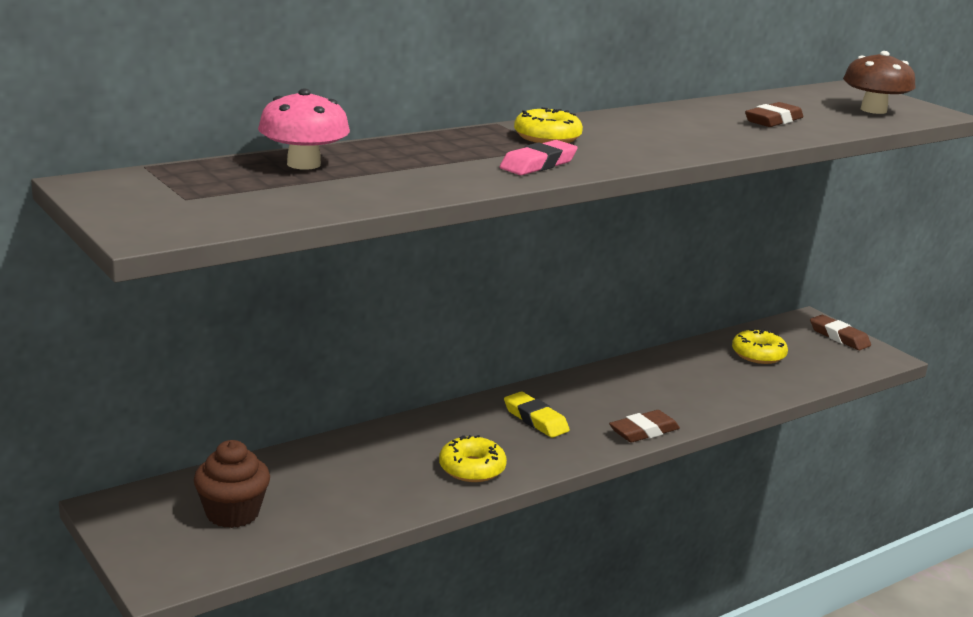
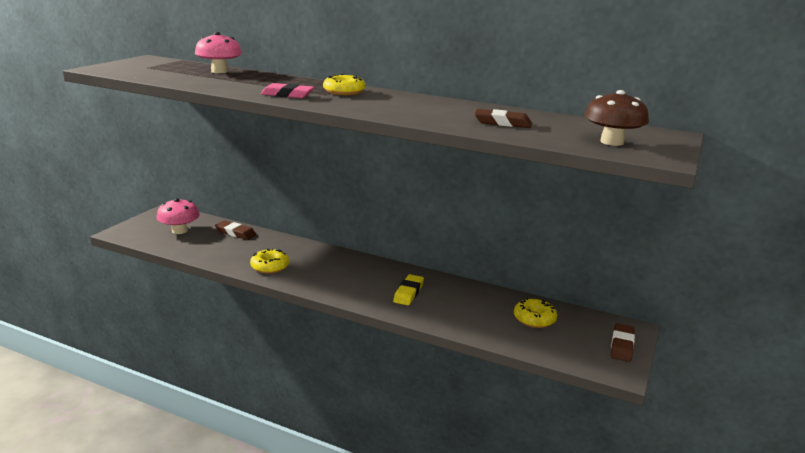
camera: 60 degrees right, 0 degrees up
brown cupcake [194,440,270,528] -> pink mushroom [156,198,200,234]
yellow eraser [504,392,570,438] -> yellow eraser moved to [393,274,424,305]
brown eraser [609,410,680,442] -> brown eraser moved to [215,220,256,240]

